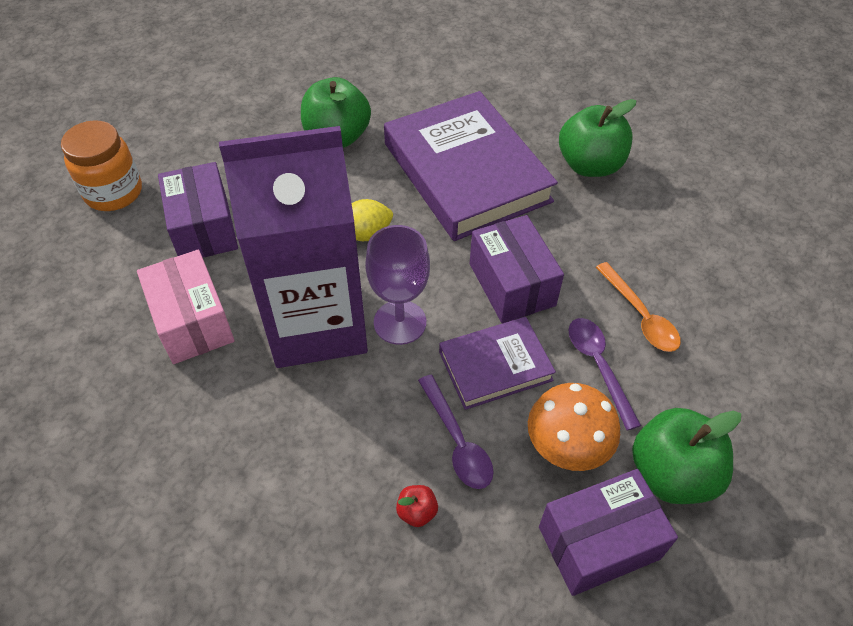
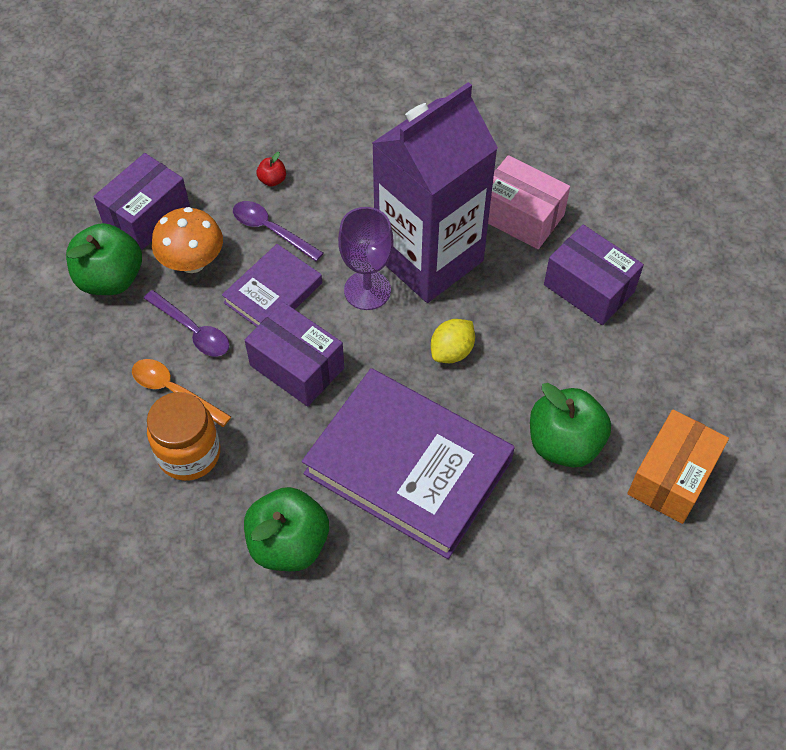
camera: 150 degrees right, 5 degrees up
orange jar [61,120,142,211] -> orange jar moved to [147,392,220,481]
none -> orange box [627,410,729,524]

